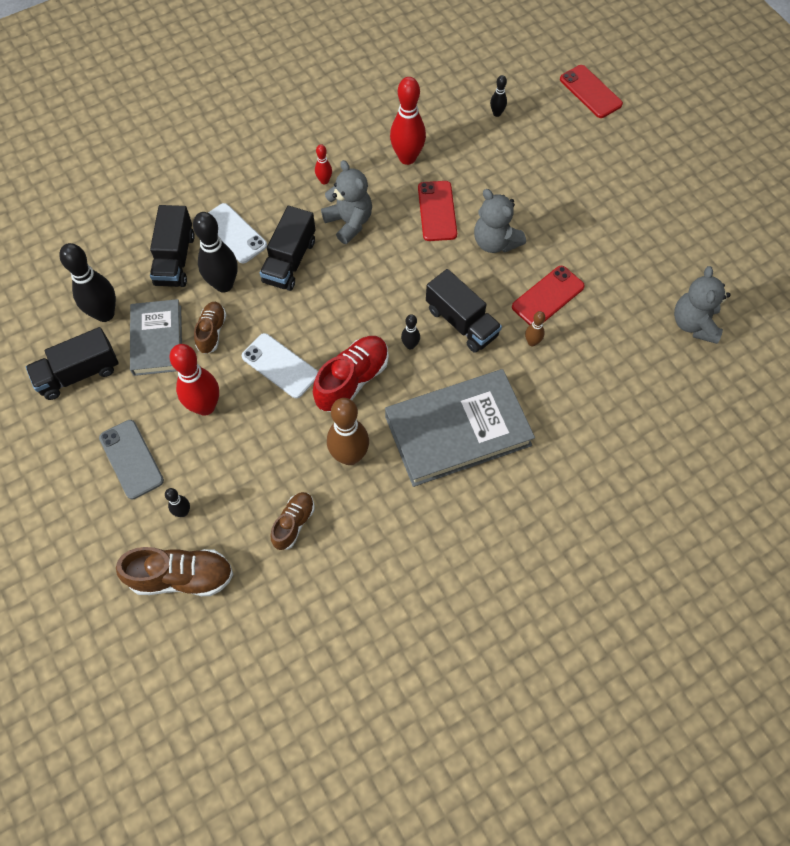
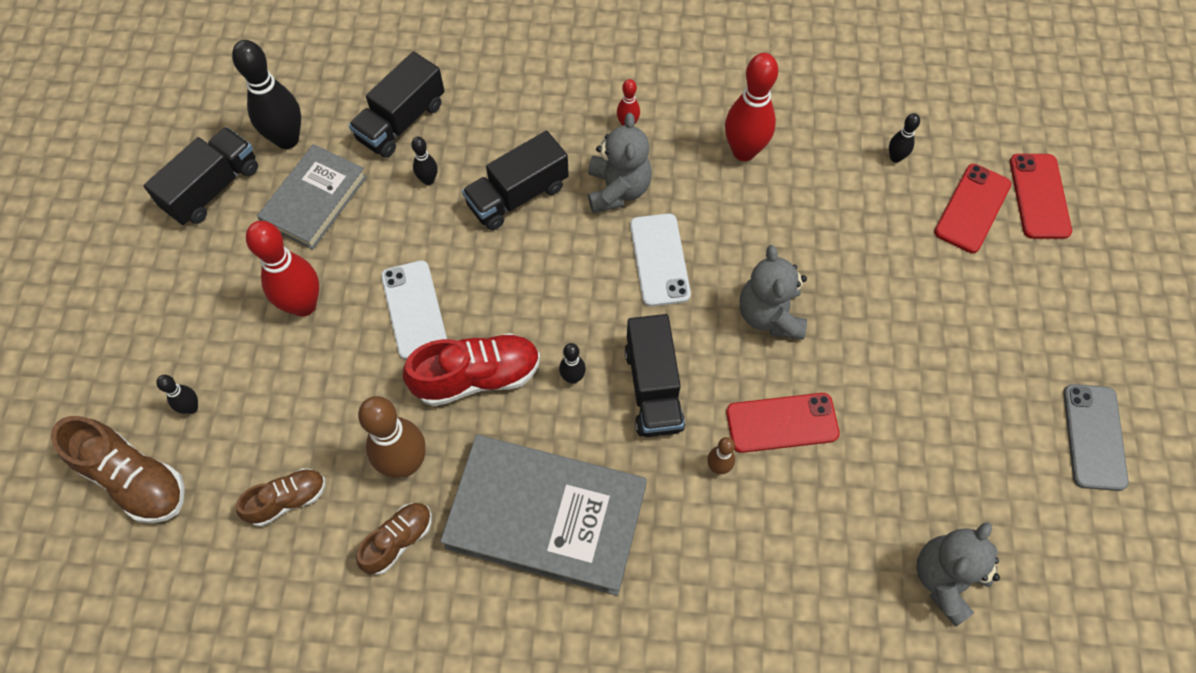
camera: 35 degrees right, 0 degrees up
black truck [26,327,119,400] -> black truck turned 120 degrees clockwise [143,127,258,225]
grey phone [99,420,164,499] -> grey phone moved to [1063,384,1129,491]
black bowling pin [193,212,238,293] -> black bowling pin [411,137,437,185], size x0.49
brown shoe [194,302,227,354] -> brown shoe moved to [356,503,432,575]
white phone [208,203,267,263] -> white phone moved to [630,213,691,306]
red phone [418,181,457,241] -> red phone moved to [934,164,1011,253]

